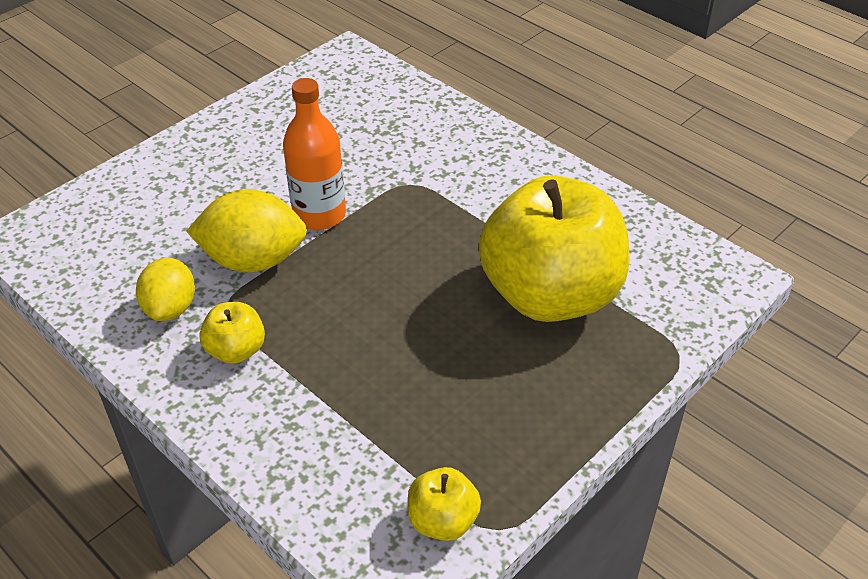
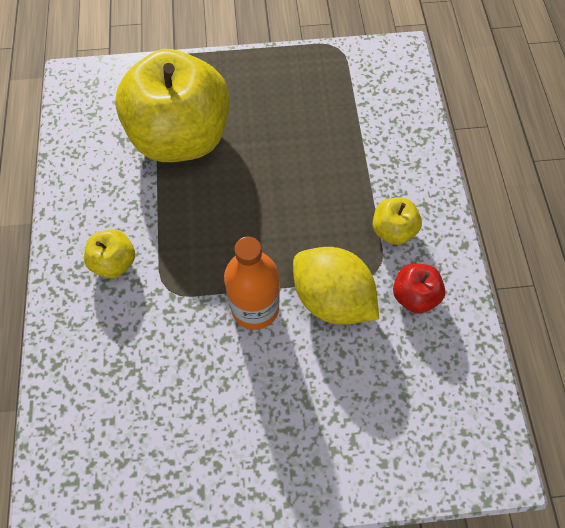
camera: 140 degrees left, 20 degrees up
yellow lemon [136,258,195,321] -> red apple [393,264,445,314]
yellow apple [408,467,481,541] -> yellow apple moved to [84,229,135,278]

